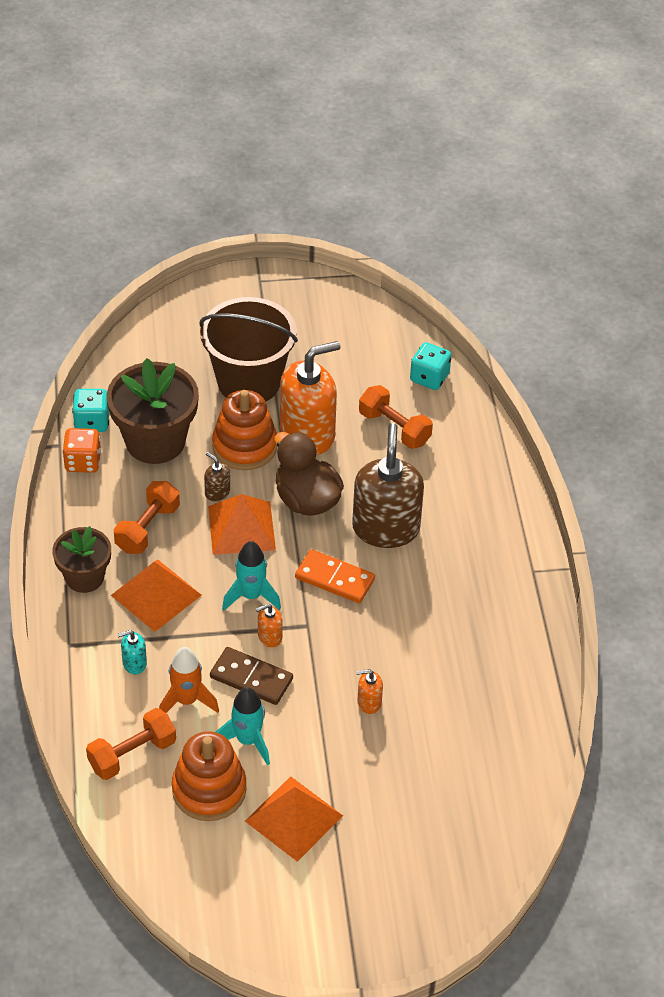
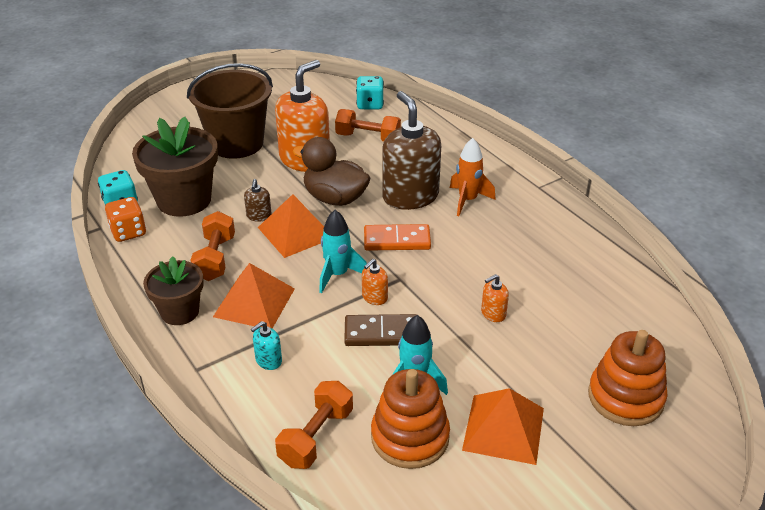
camera: 25 degrees left, 10 degrees down
orange rocket [159,647,219,713] -> orange rocket moved to [450,138,496,216]
brown soap dispenser [204,452,230,501] -> brown soap dispenser turned 105 degrees counterclockwise [244,179,272,222]
orange stacking toy [212,390,277,470] -> orange stacking toy moved to [588,330,668,426]

